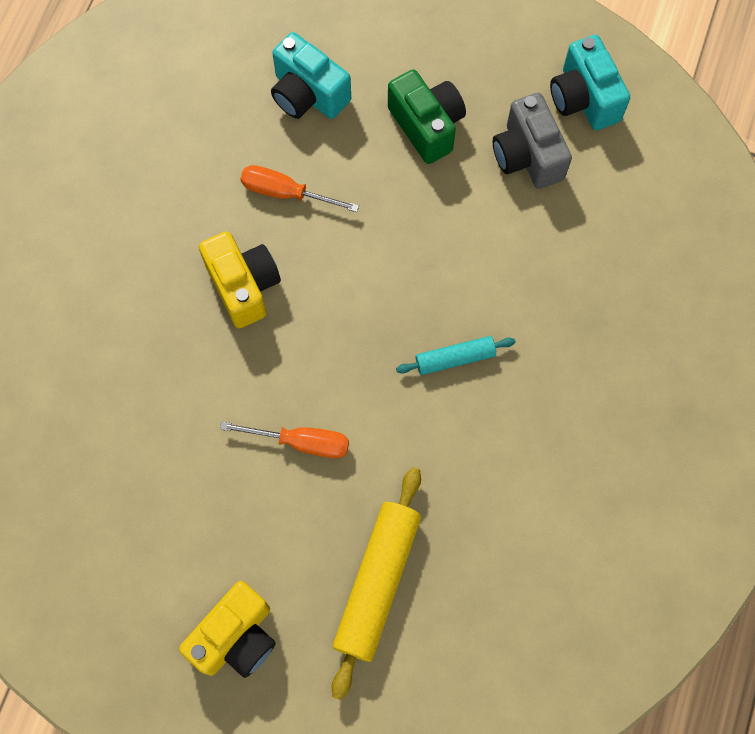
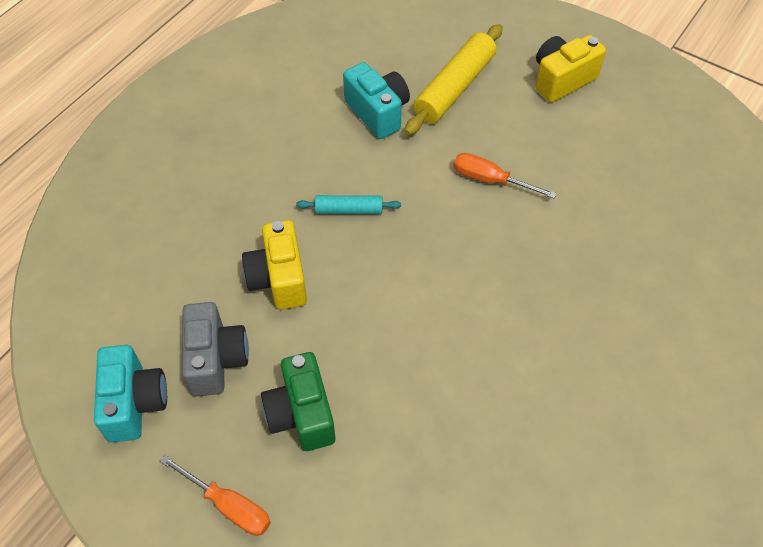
camera: 165 degrees left, 15 degrees down
yellow camera [199,231,281,328] -> yellow camera moved to [242,220,307,310]
orange screwdriver [241,165,359,212] -> orange screwdriver moved to [160,455,271,536]
turquoise camera [271,32,351,119] -> turquoise camera moved to [343,62,410,139]

